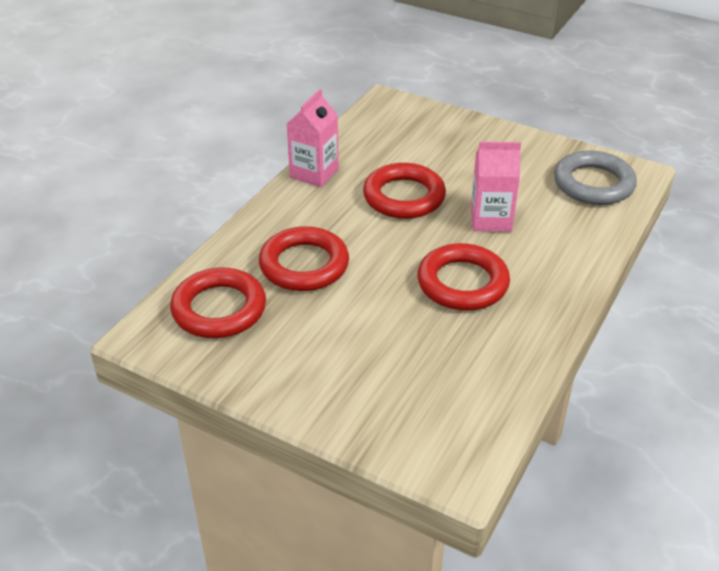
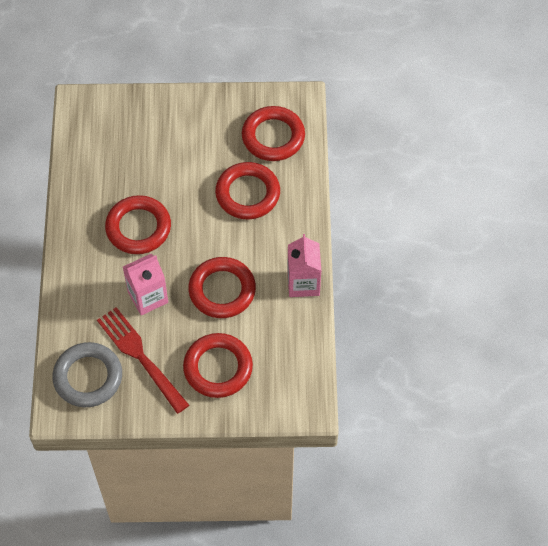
camera: 150 degrees right, 20 degrees up
none -> red fork [97,307,189,414]
none -> red ring [183,333,253,398]

